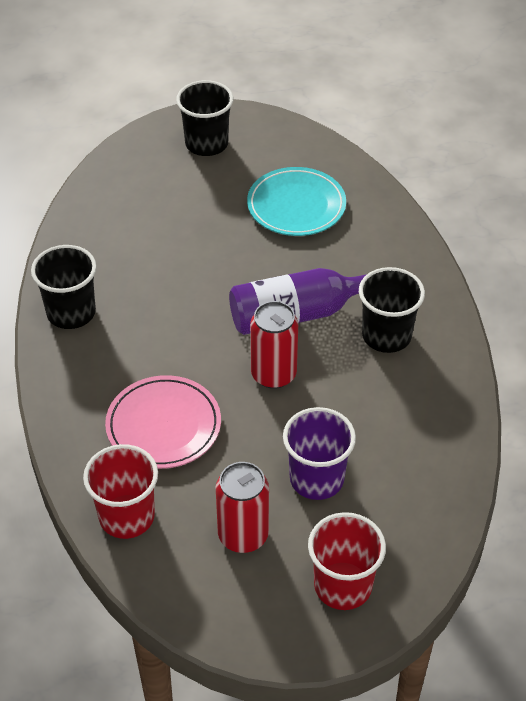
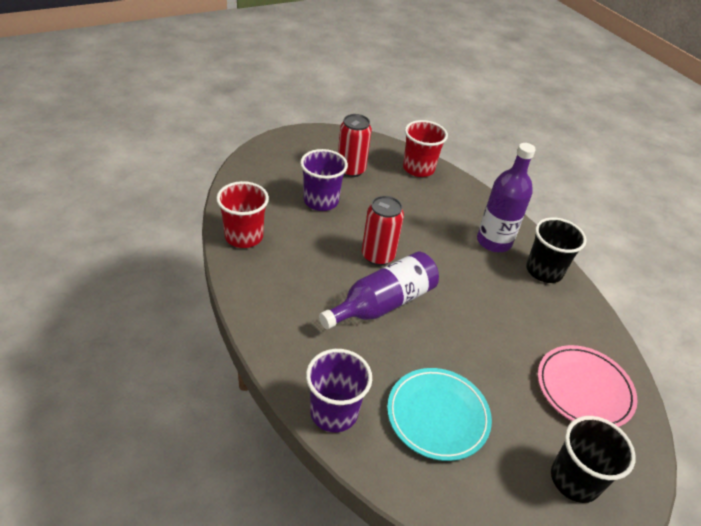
camera: 155 degrees right, 5 degrees down
pink plate [105,375,221,469] -> pink plate moved to [538,345,638,427]
red cup [308,512,386,610] -> red cup moved to [216,181,269,248]
black cup [359,267,425,353] -> none
none -> purple cup [306,349,372,432]
none -> purple bottle [477,143,536,252]

